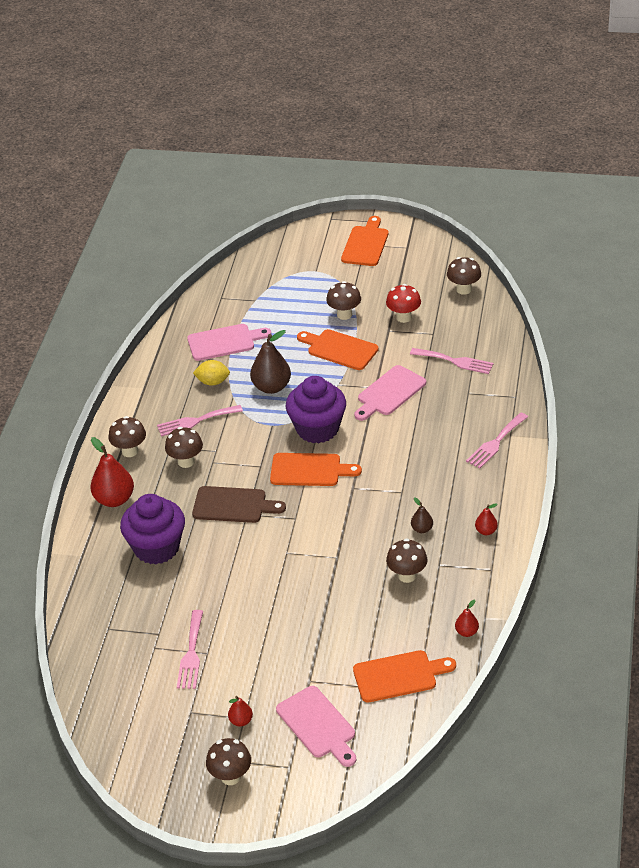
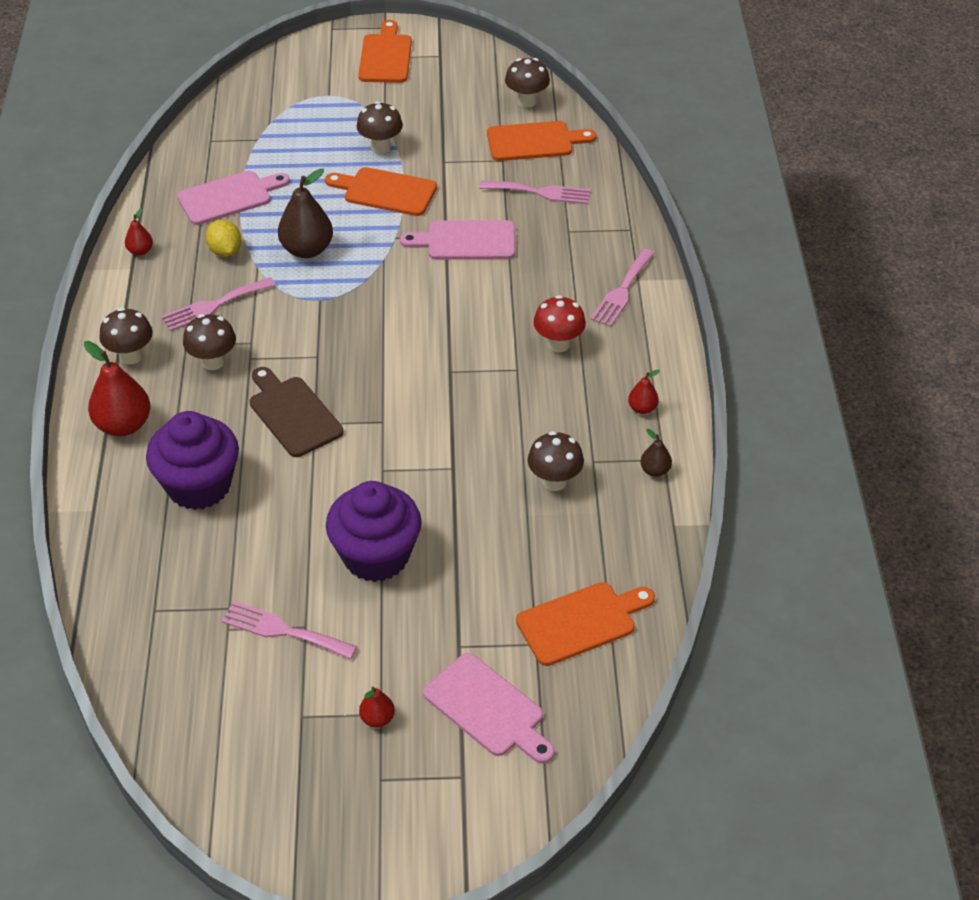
camera: 15 degrees left, 5 degrees up
pink fork [177,610,203,689] -> pink fork turned 120 degrees clockwise [221,601,357,659]
brown cutting board [192,486,286,523] -> brown cutting board turned 120 degrees counterclockwise [249,367,344,457]
yellow lemon [193,360,230,386] -> yellow lemon turned 75 degrees clockwise [206,220,241,257]
brown mushroom [206,738,251,785] -> none
orange cutting board [270,453,362,486] -> orange cutting board moved to [487,121,596,161]
purple cupcake [286,376,346,444] -> purple cupcake moved to [326,481,422,582]
pink cutting board [354,365,426,421] -> pink cutting board turned 60 degrees clockwise [400,220,515,260]
red mushroom [386,284,421,323] -> red mushroom moved to [534,295,586,352]
brown pear [411,497,433,533] -> brown pear moved to [640,429,672,477]
red pear [455,600,479,637] -> red pear moved to [125,208,153,256]

